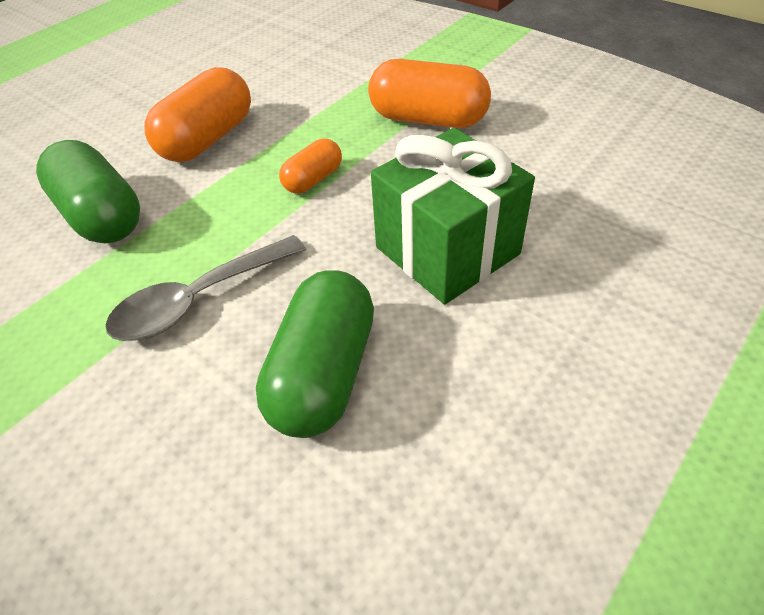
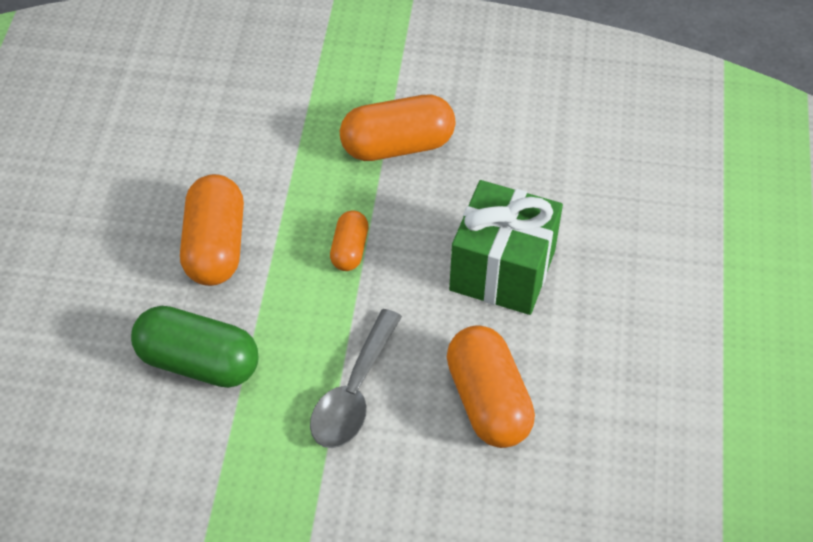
camera: 35 degrees left, 5 degrees up
green capsule [256,270,374,438] -> orange capsule [447,325,535,448]

